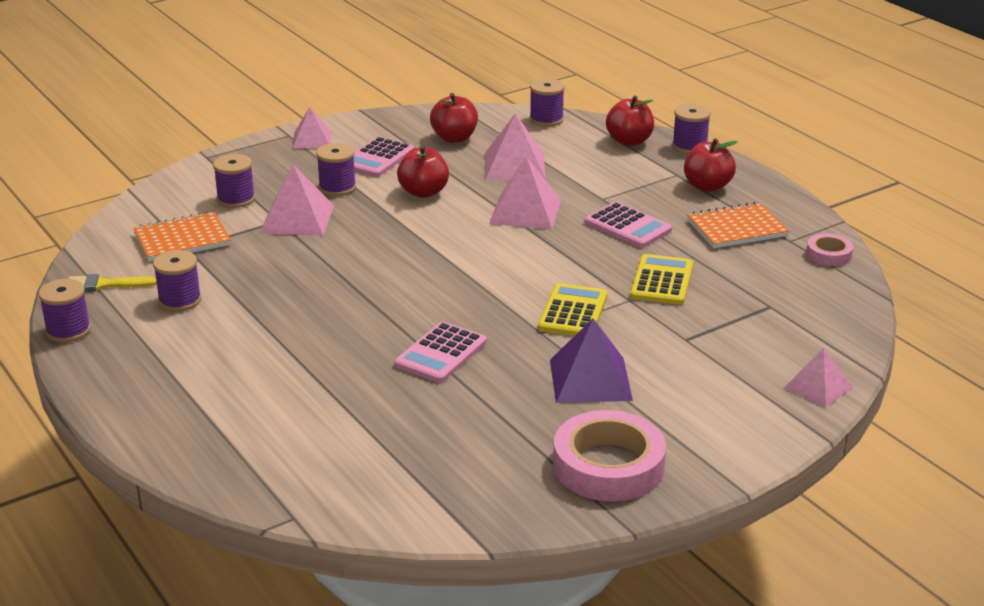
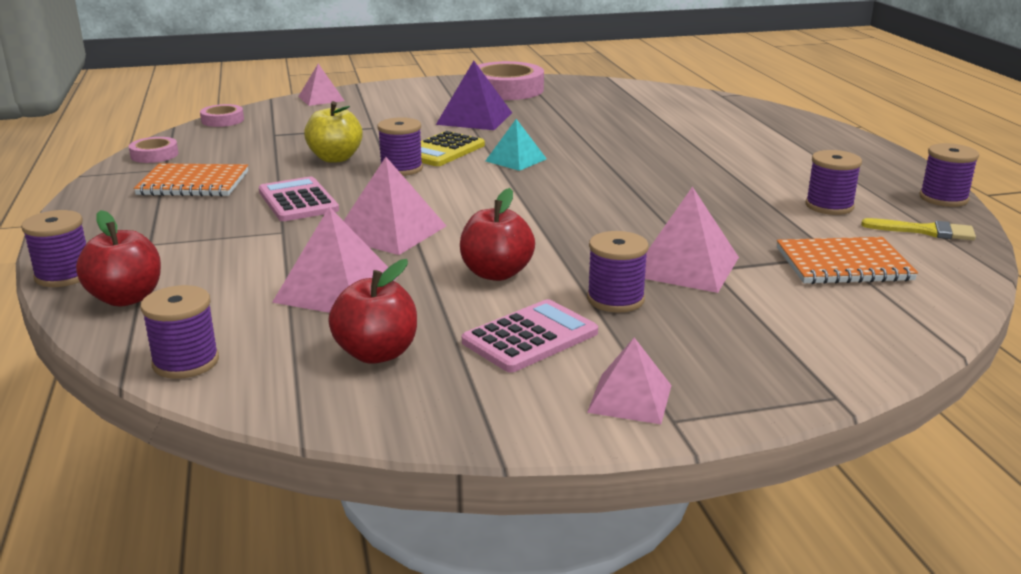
camera: 160 degrees left, 5 degrees down
purple spool [213,154,255,208] -> purple spool moved to [377,117,423,176]
pink calculator [395,322,487,383] -> none
yellow calculator [630,254,693,305] -> yellow apple [304,101,363,163]
red apple [684,138,737,192] -> none
none -> pink tape [200,104,244,127]
none -> turquoise pyramid [486,119,547,171]

